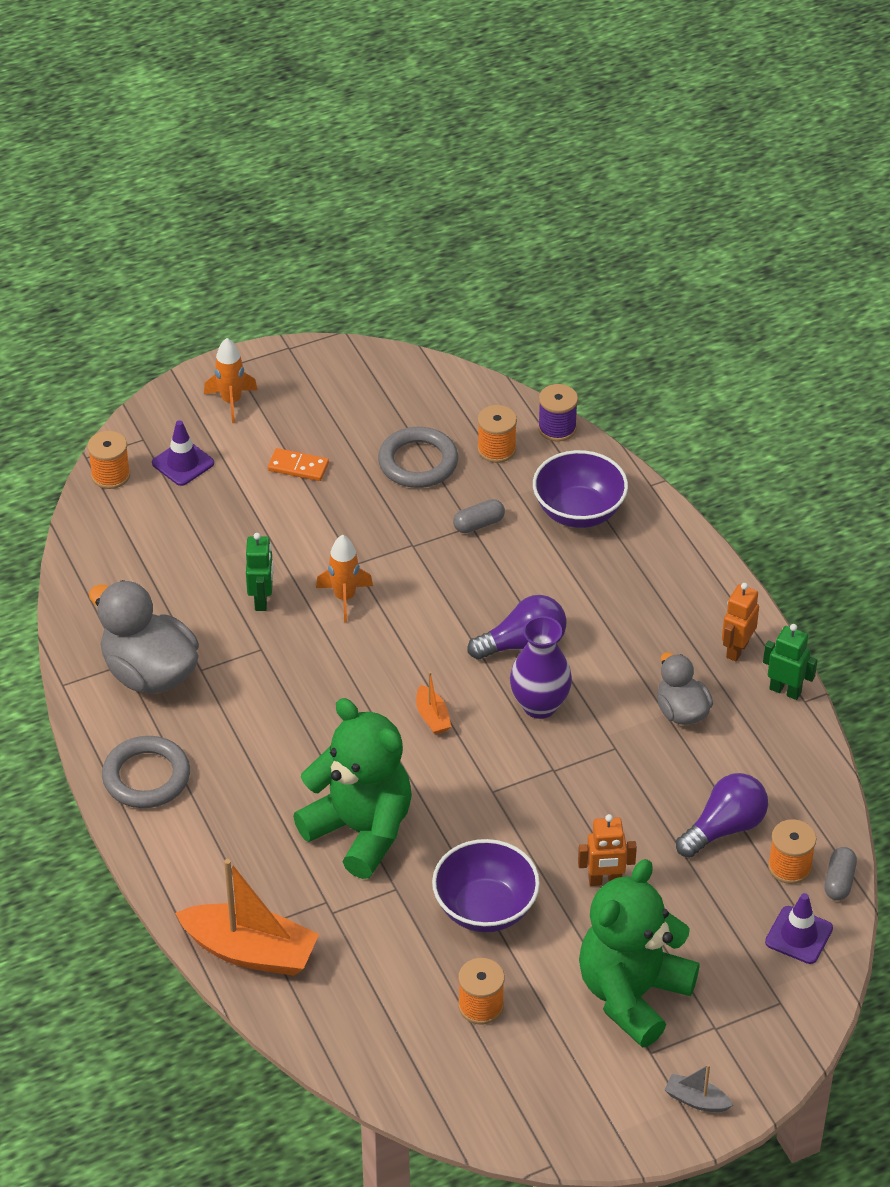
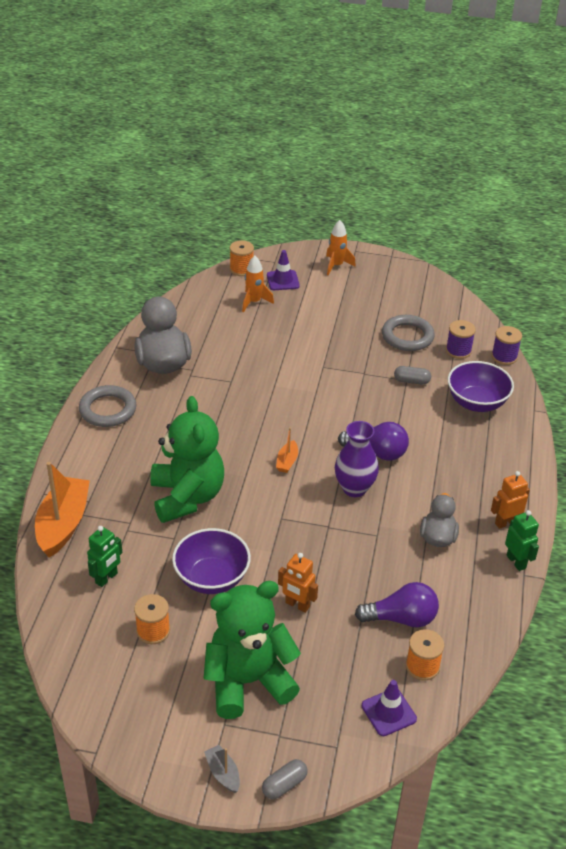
camera: 35 degrees right, 5 degrees down
orange boat [175,859,319,976] -> orange boat turned 135 degrees counterclockwise [35,462,90,558]
green robot [246,533,273,611] -> green robot moved to [87,526,122,587]
orange domino [268,448,329,481] -> none
orange rocket [316,535,373,622] -> orange rocket moved to [242,256,274,312]
orange spool [477,405,517,463] -> purple spool [446,320,476,359]
grey capsule [824,847,857,900] -> grey capsule moved to [262,759,308,799]

